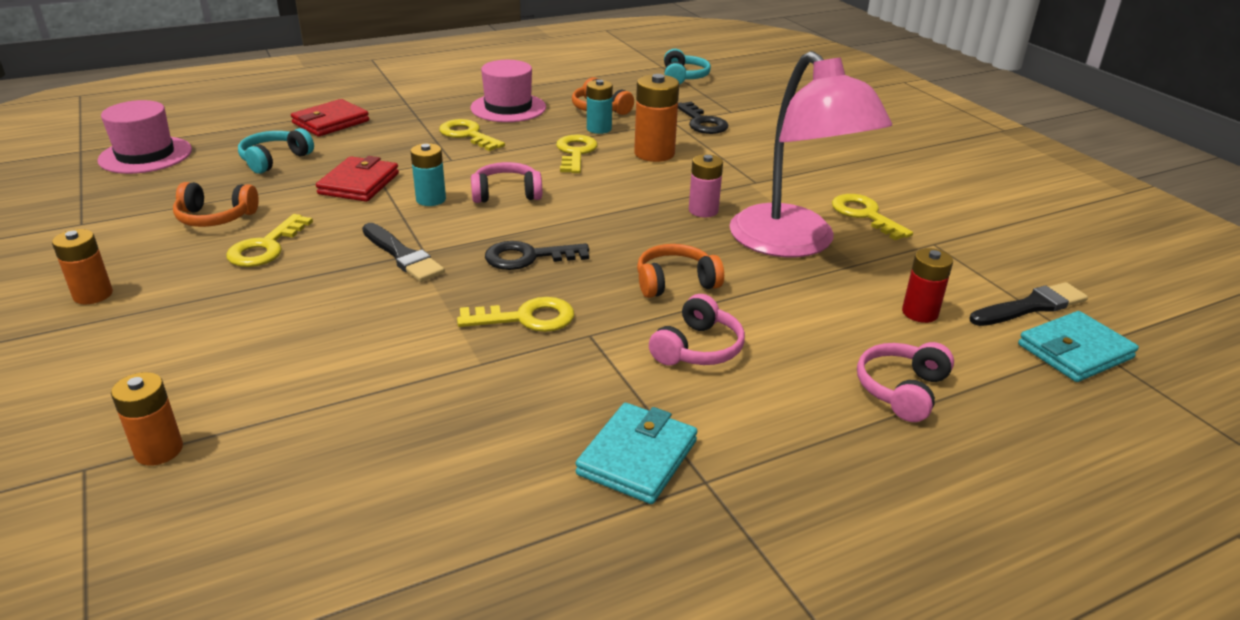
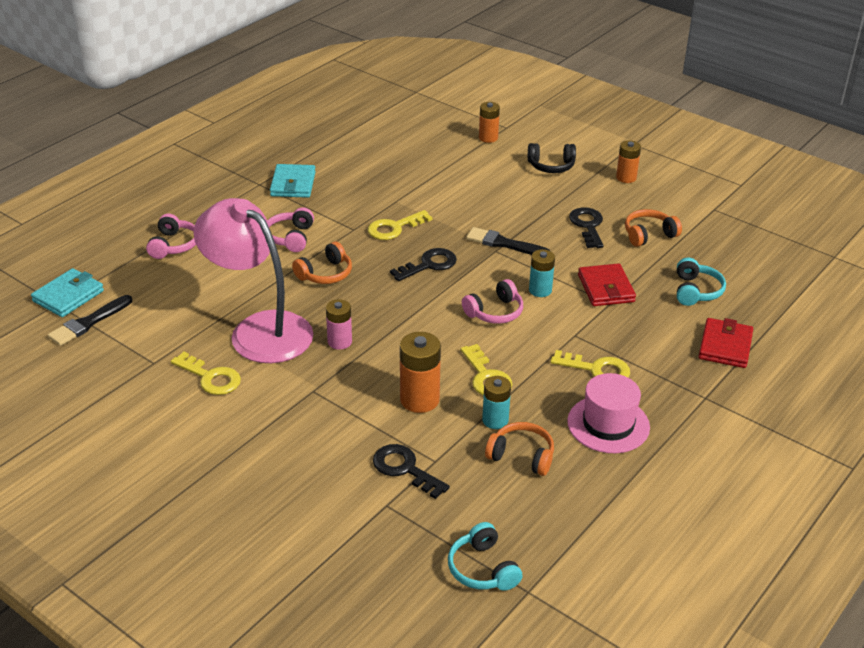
camera: 155 degrees right, 5 degrees up
pink hat [98,100,192,174] -> none
yellow key [226,214,313,267] -> black key [569,207,604,248]
red battery [902,248,953,323] -> none
none -> black headphones [528,143,576,173]

